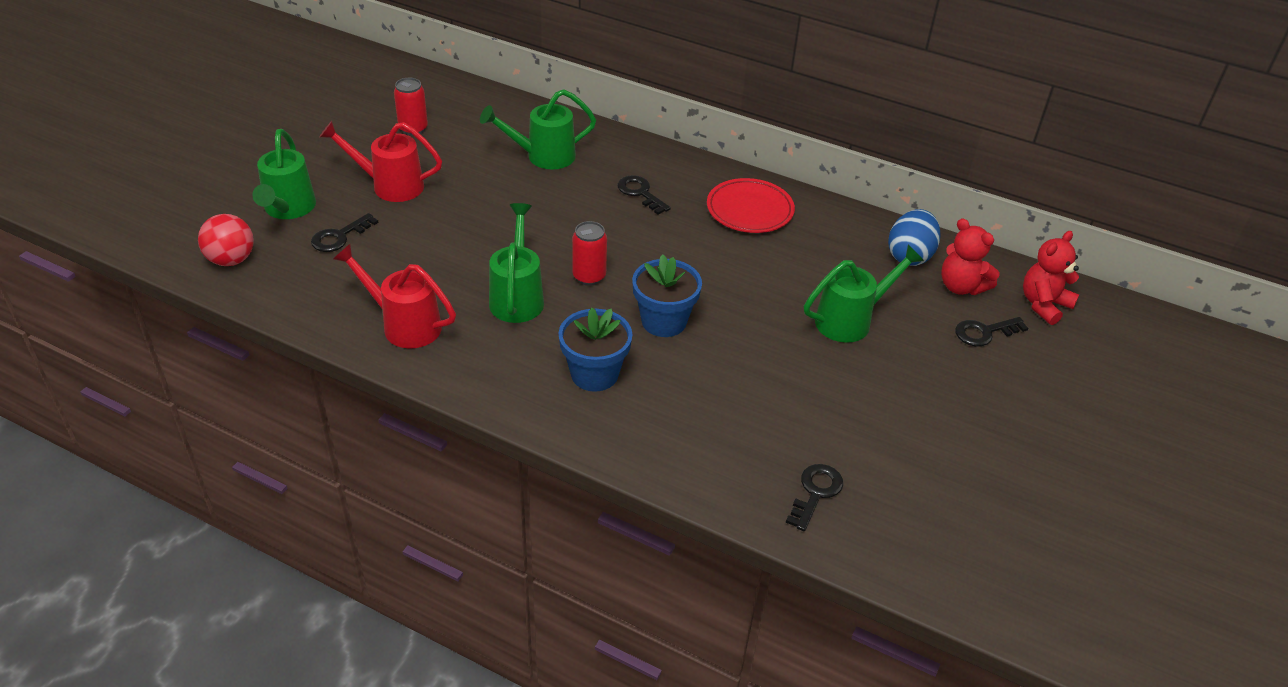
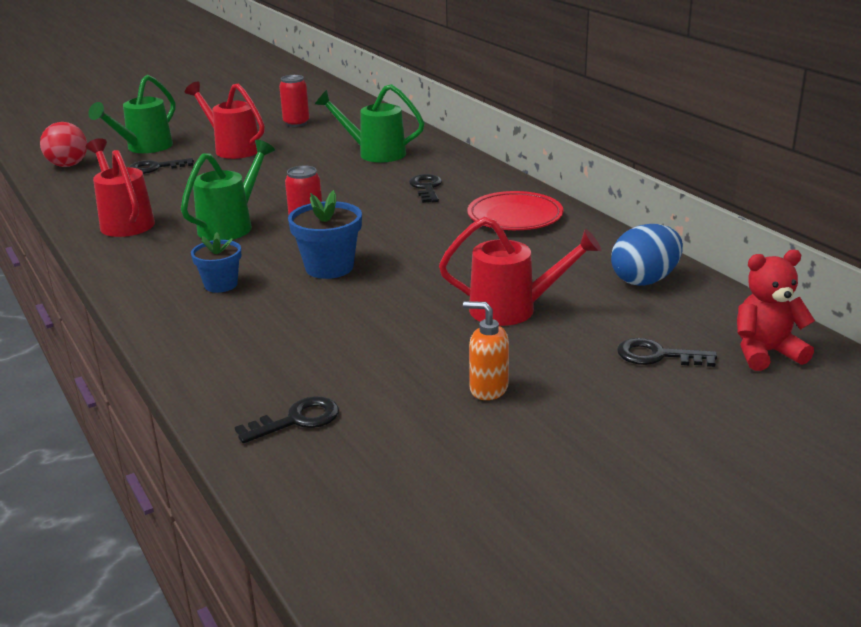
camera: 35 degrees right, 15 degrees down
blue flower pot [558,308,632,392] -> blue flower pot [191,232,241,293], size x0.66
green watering can [804,245,924,343] -> red watering can [439,217,601,326]
red teddy bear [941,218,1000,295] -> none
none -> orange soap dispenser [463,301,509,400]

